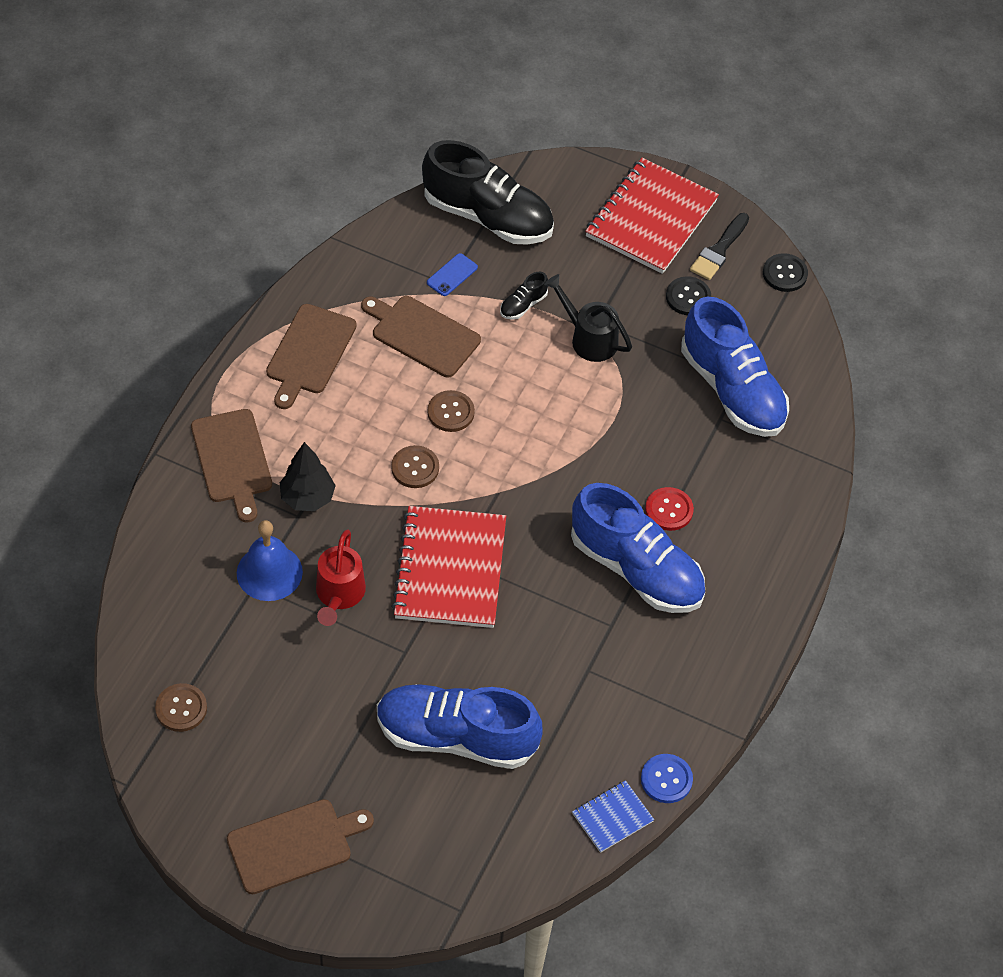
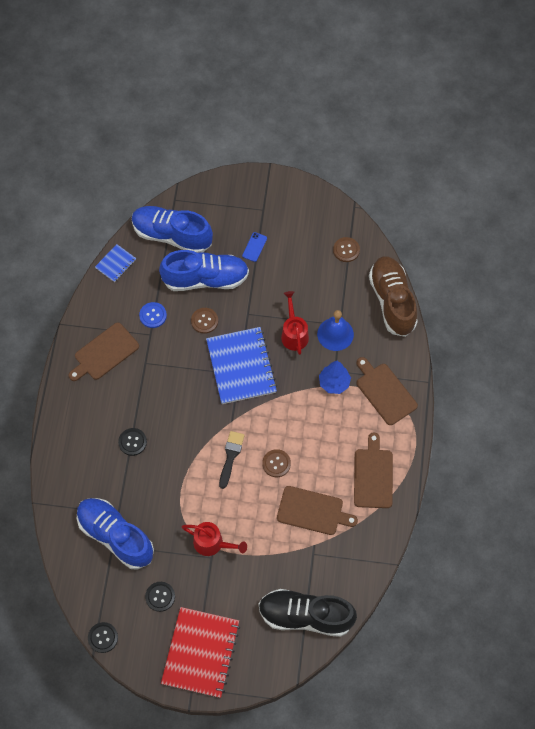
camera: 165 degrees right, 10 degrees up
brown cutting board [227,799,374,894] -> brown cutting board moved to [69,322,139,381]
black tree [280,442,336,511] -> blue tree [319,361,351,394]
brown button [391,445,439,488] -> brown button moved to [191,308,218,334]
red notebook [391,506,506,628] -> blue notebook [206,327,277,404]
blue phone [427,253,478,296] -> blue phone moved to [242,232,267,262]
black shoe [500,272,548,320] -> none
black watering can [544,274,632,362] -> red watering can [182,522,247,556]
blue shoe [571,483,705,613] -> blue shoe moved to [132,206,213,253]
blue button [641,754,693,803] -> blue button moved to [139,302,167,328]
red button [645,487,694,531] -> black button [118,428,147,456]
black brush [690,213,749,280] -> black brush moved to [219,431,245,489]
none -> brown shoe [369,256,418,337]

